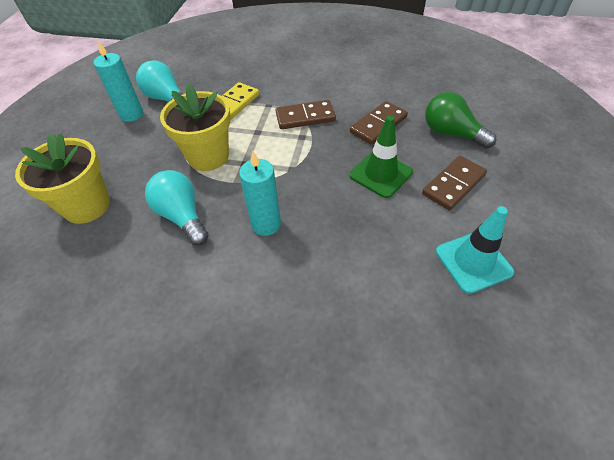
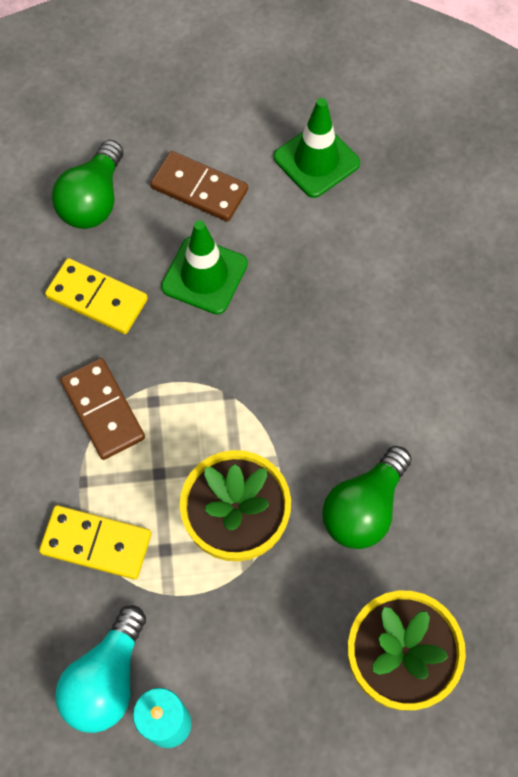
camera: 110 degrees left, 15 degrees up
turquoise light bulb [145,170,209,245] -> green light bulb [322,446,412,549]
turquoise candle [239,152,281,236] -> none
brown domino [350,101,408,145] -> yellow domino [45,258,148,334]
turquoise traffic cone [436,206,514,294] -> green traffic cone [274,98,360,198]

